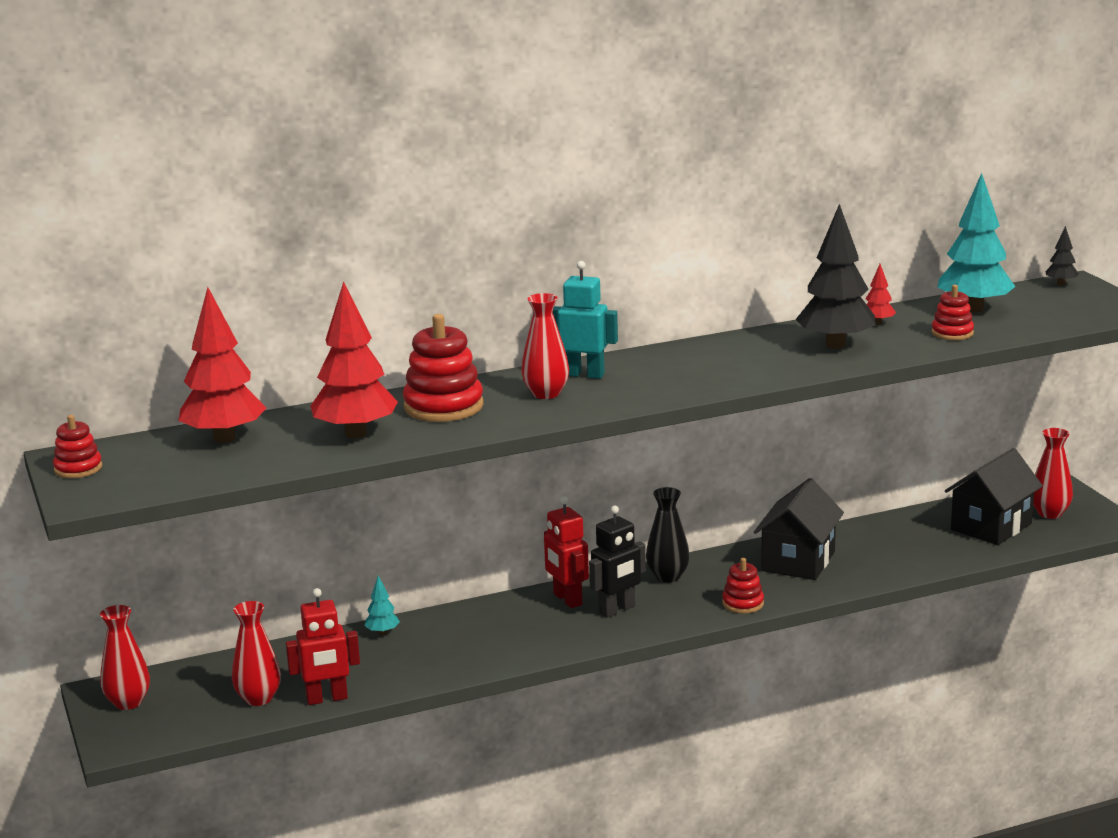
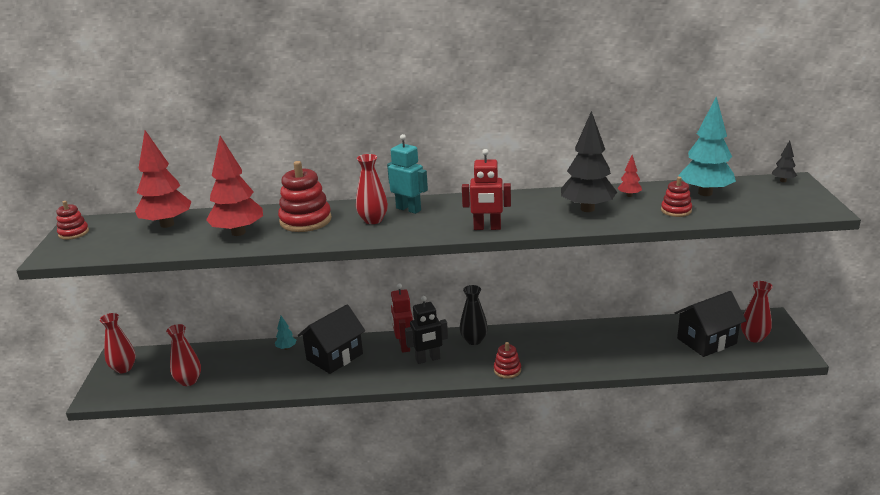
camera: 20 degrees right, 5 degrees up
red robot [286,588,360,705] -> red robot moved to [462,149,511,230]
black house [754,478,844,580] -> black house moved to [298,304,365,374]

